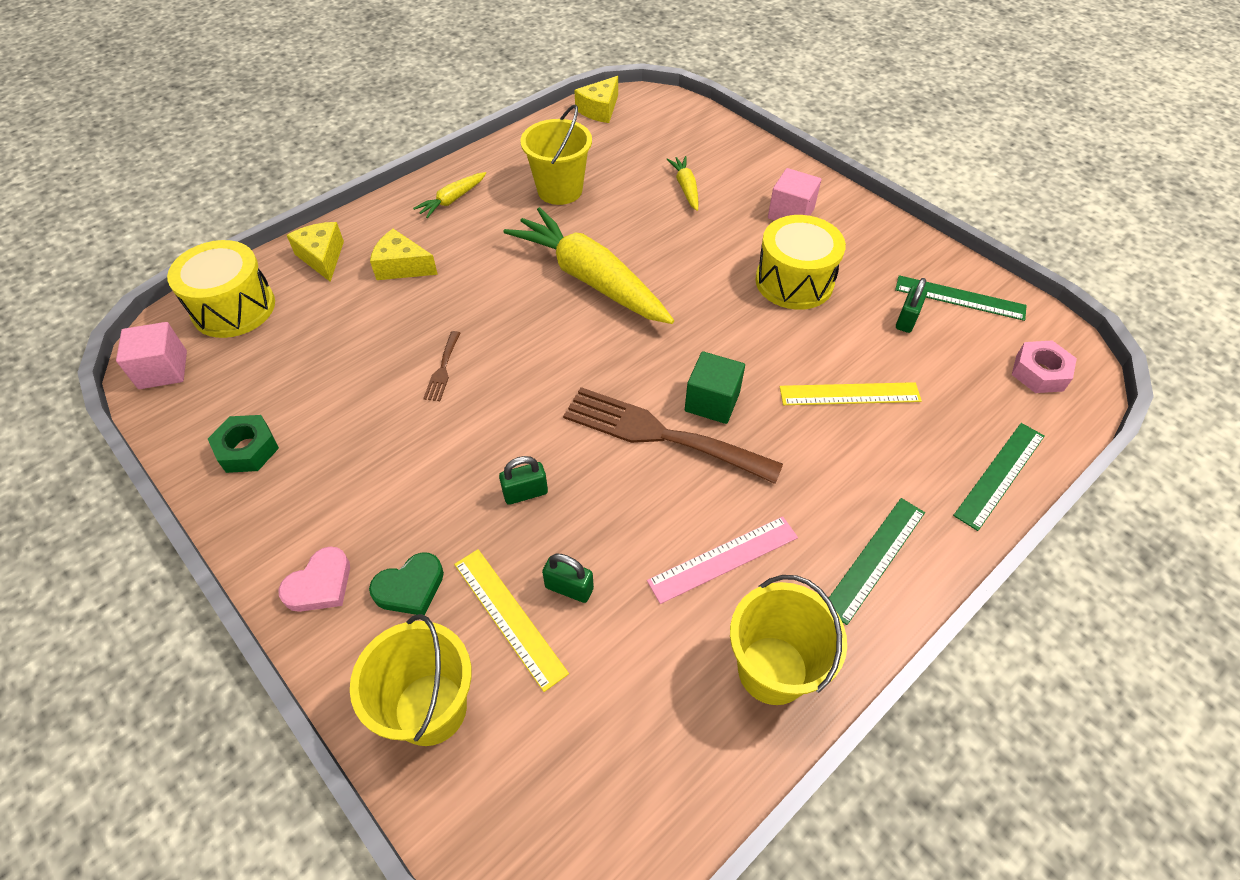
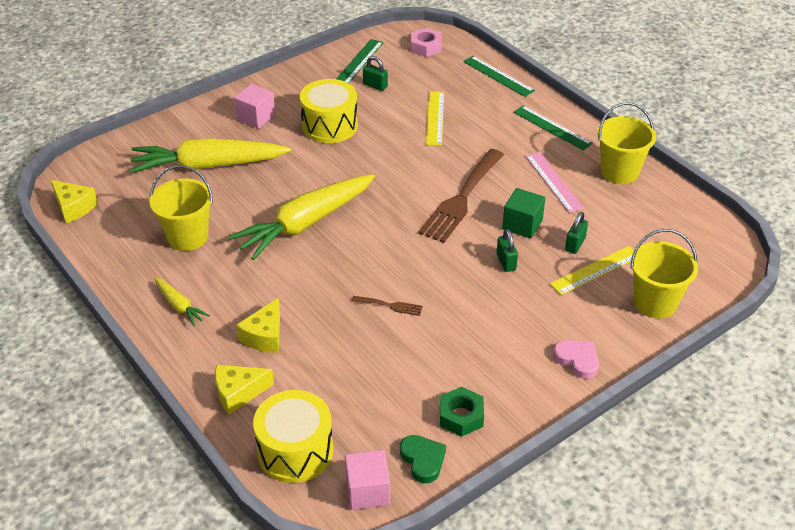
camera: 85 degrees left, 10 degrees down
green heart [369,552,444,615] -> green heart moved to [400,435,446,483]
yellow carrot [666,156,699,211] -> yellow carrot [130,138,291,173], size x2.22
green cube [685,351,745,424] -> green cube moved to [502,188,545,238]

